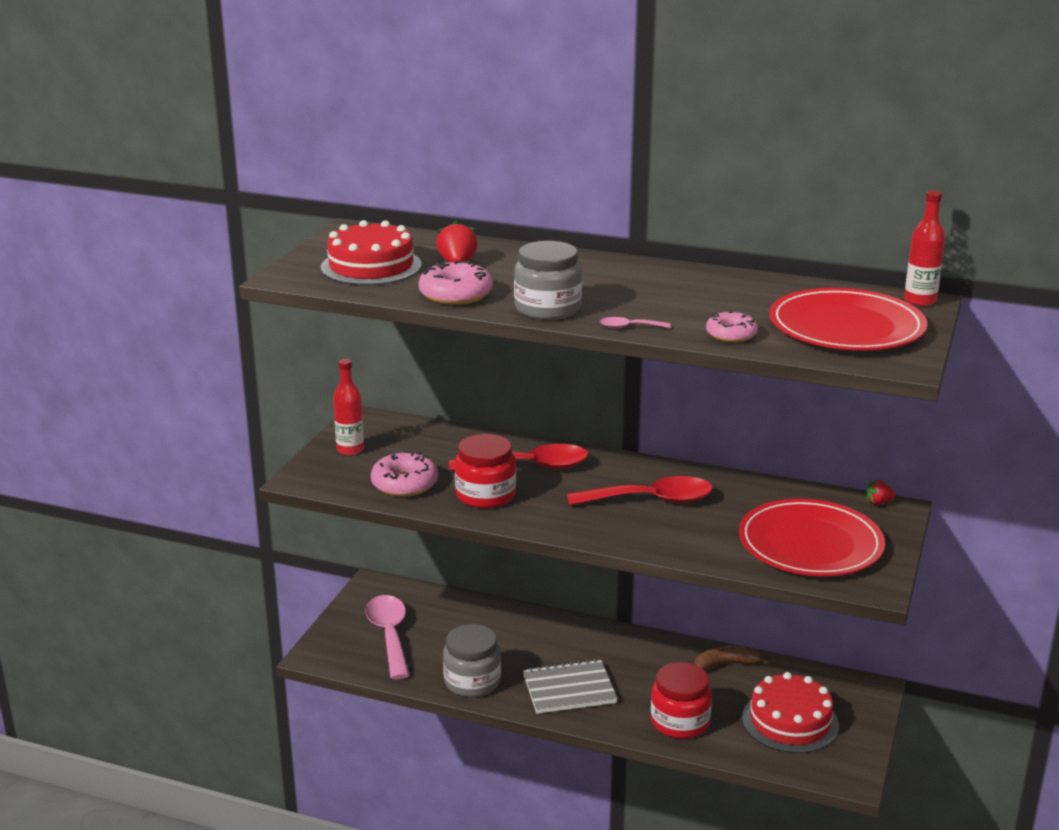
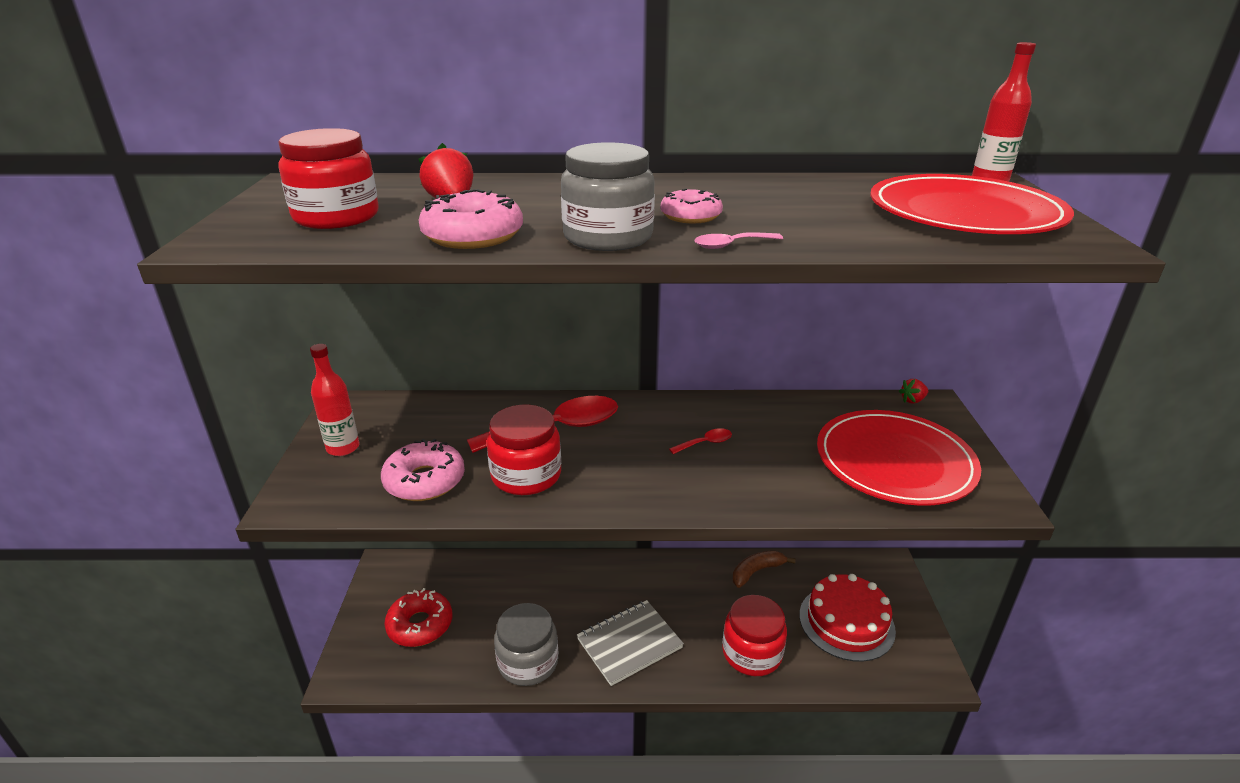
camera: 20 degrees left, 5 degrees up
red cake [321,220,422,285] -> red jar [278,128,379,229]
pink spoon [365,595,410,679] -> red donut [384,588,452,647]
red spoon [567,476,713,506] -> red spoon [669,428,732,454], size x0.43
pink donut [706,311,758,342] -> pink donut moved to [661,188,723,223]

